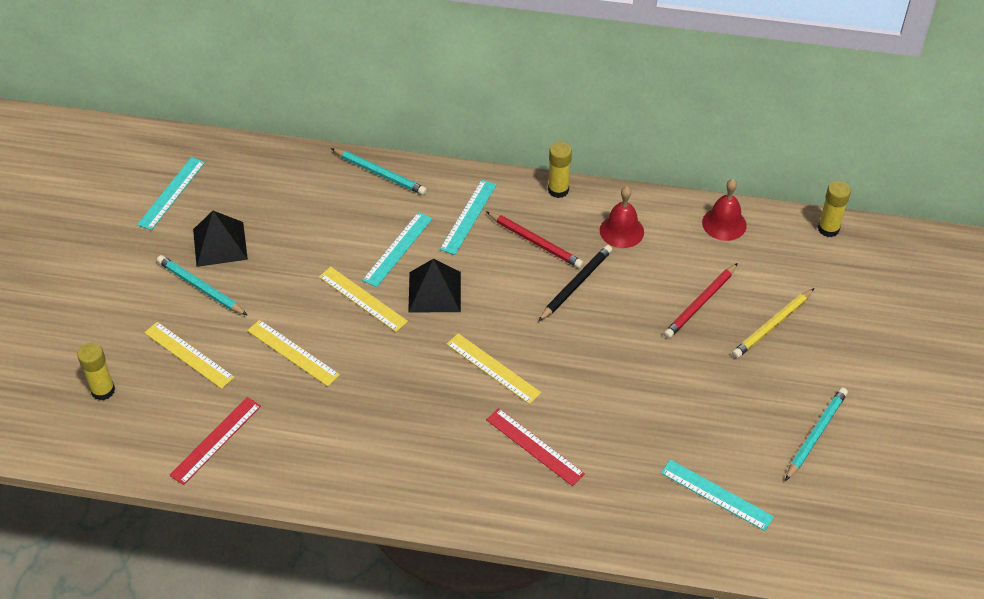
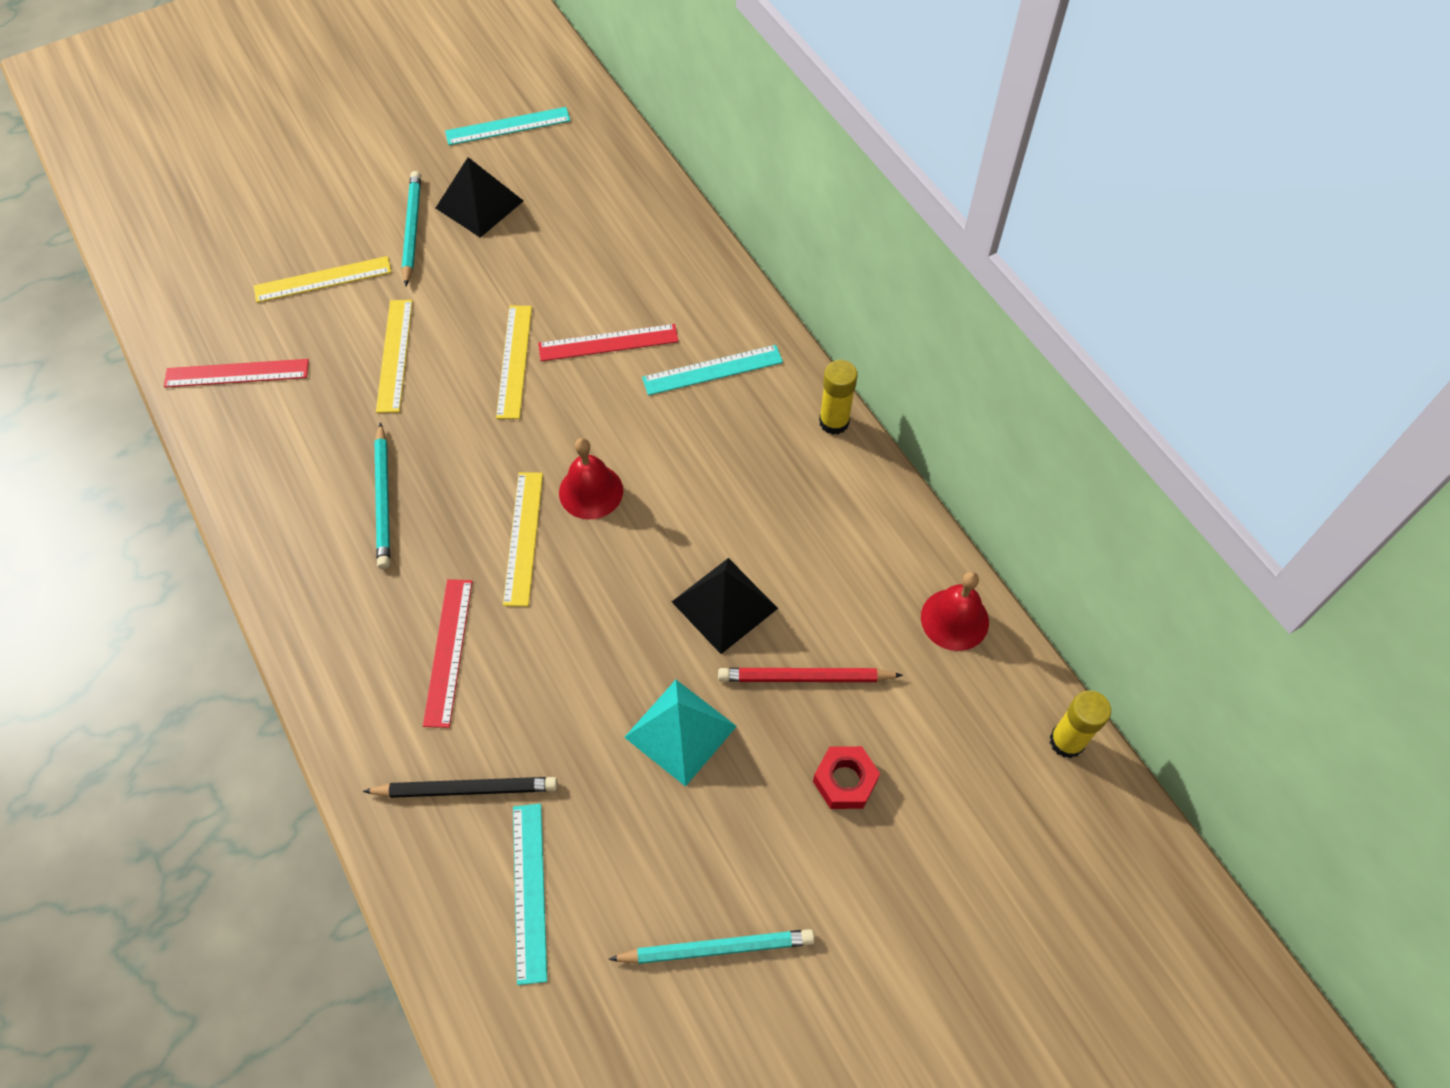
camera: 50 degrees right, 10 degrees up
yellow glue stick [77,343,115,400] -> none
yellow ruler [144,322,235,389] -> yellow ruler turned 75 degrees clockwise [254,256,391,303]
turquoise pencil [331,148,427,195] -> turquoise pencil moved to [374,422,390,569]
turquoise ruler [362,212,432,287] -> red ruler [538,324,678,361]
black pyramid [408,259,461,313] -> black pyramid moved to [672,558,778,654]
red pencil [486,211,584,268] -> none
black pencil [538,245,612,322] -> black pencil moved to [363,777,558,798]
red bell [600,186,644,248] -> red bell moved to [559,438,623,520]
yellow pencil [732,288,815,358] -> red nut [813,746,880,809]
none -> turquoise pyramid [624,680,737,787]

